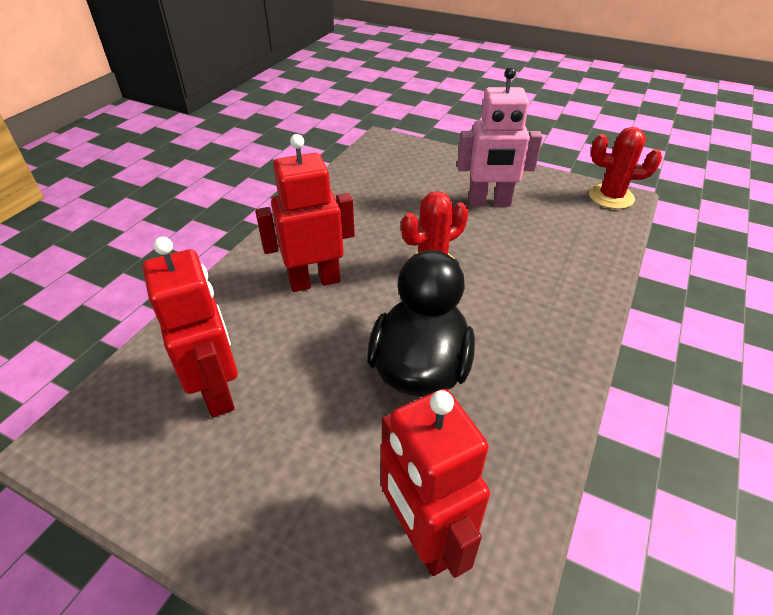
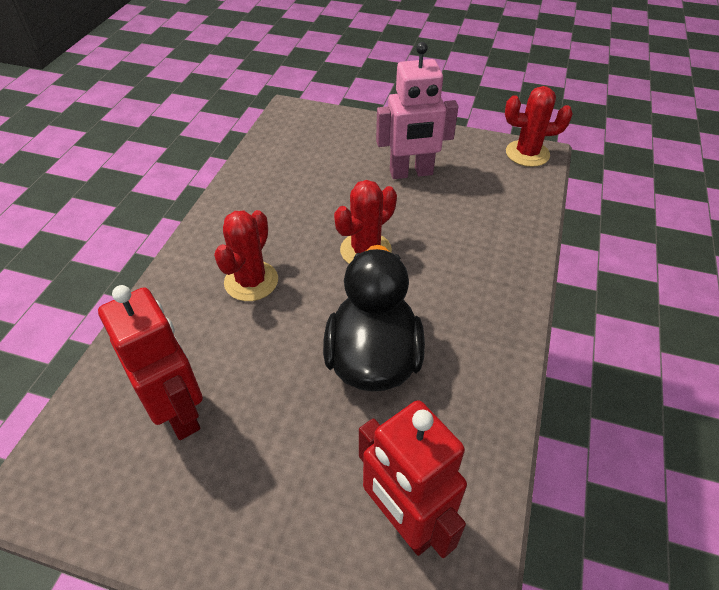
camera: 10 degrees left, 5 degrees up
red robot [255,134,355,292] -> red cactus [214,210,278,301]

